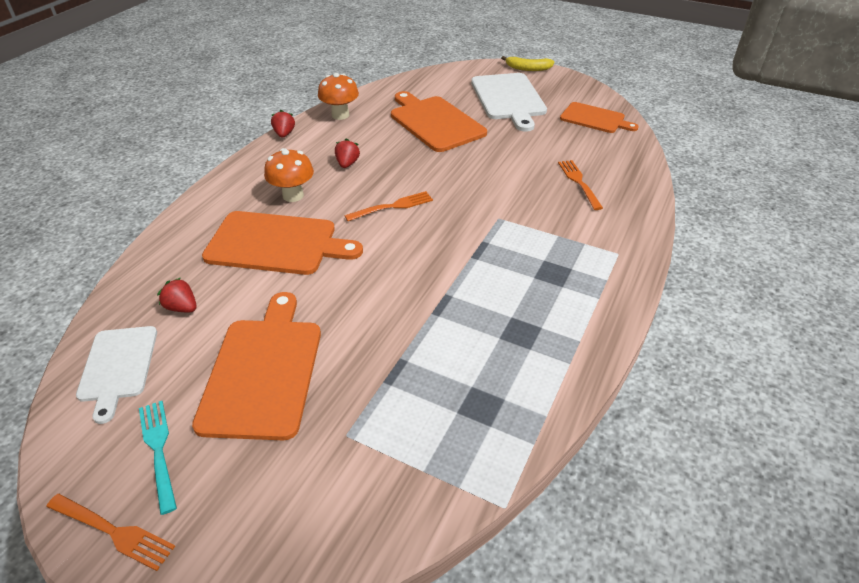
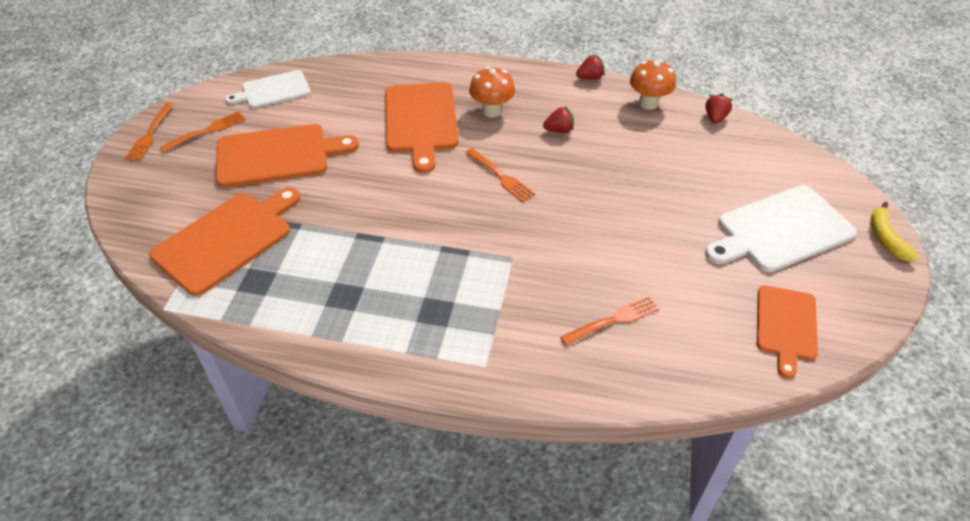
camera: 75 degrees right, 5 degrees up
turquoise fork [139,401,177,515] -> orange fork [160,111,246,153]
red strawberry [157,278,197,312] -> red strawberry moved to [705,94,732,124]
orange cutting board [391,91,487,152] -> orange cutting board moved to [150,187,301,296]

